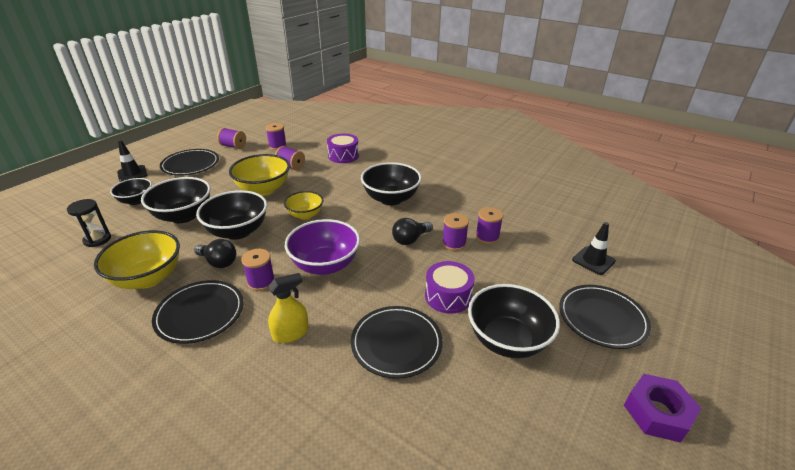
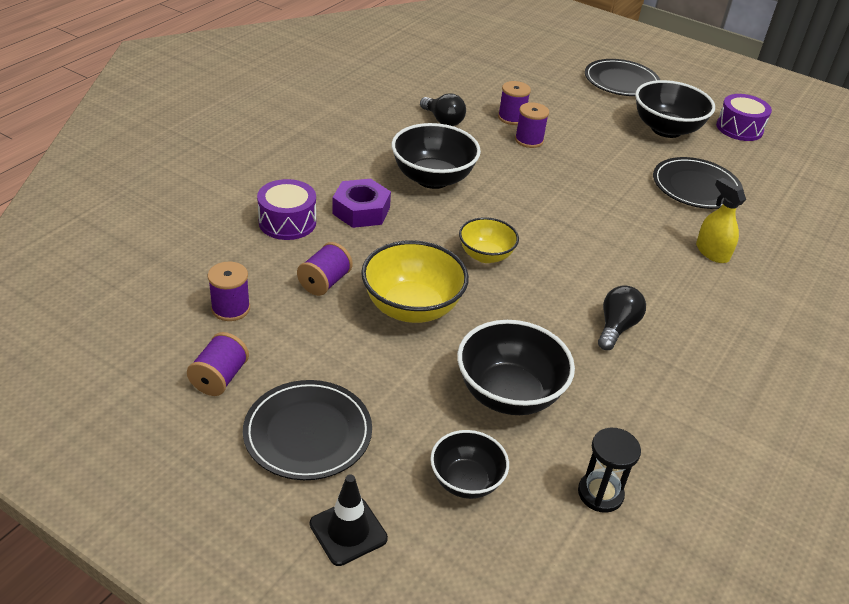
camera: 95 degrees left, 5 degrees up
yellow bowl [94,230,180,289] -> none
black plate [152,280,244,344] -> none
black bowl [196,190,267,240] -> none
purple spool [241,249,275,291] -> none
purple bowl [285,219,360,275] -> none
black light bulb [392,218,433,245] -> black light bulb moved to [420,93,466,126]
purple drum [425,261,475,314] -> purple drum moved to [716,94,772,141]
black traffic cone [572,222,616,275] -> none
purple nut [624,374,701,443] -> purple nut moved to [332,179,391,228]

